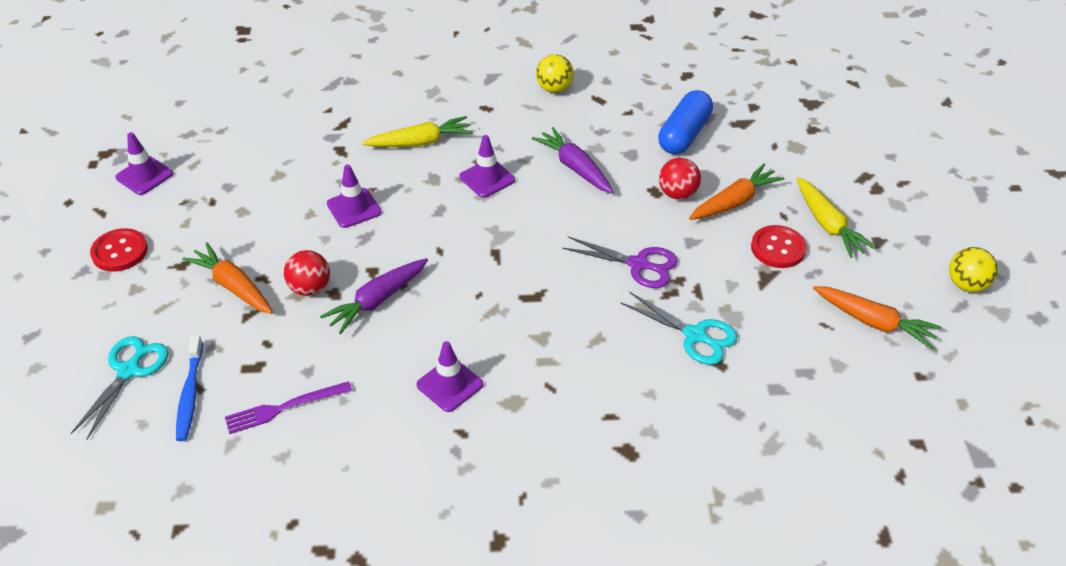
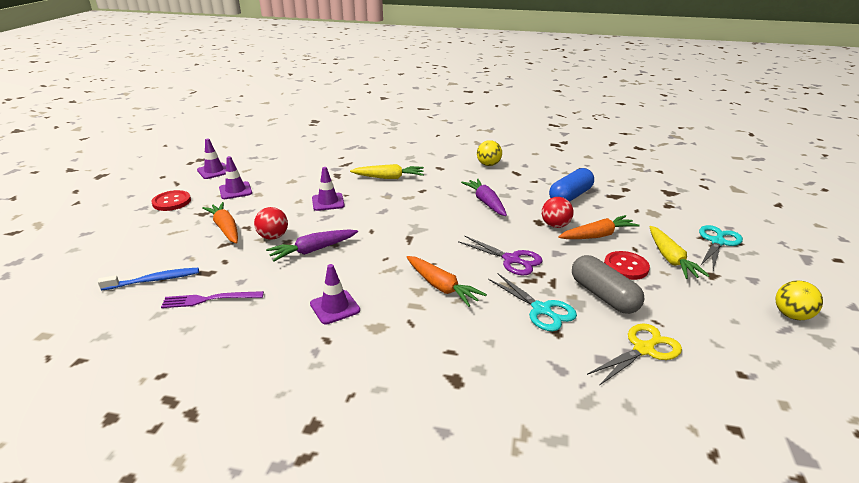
camera: 15 degrees right, 15 degrees down
turquoise scissors [71,336,169,439] -> turquoise scissors moved to [699,225,743,270]
blue toothbrush [176,335,203,441] -> blue toothbrush turned 120 degrees counterclockwise [98,268,199,291]
purple traffic cone [460,135,515,198] -> purple traffic cone moved to [219,156,252,199]
orange carrot [813,286,942,349] -> orange carrot moved to [407,256,487,307]
none -> grey capsule [572,255,644,314]
none -> yellow scissors [587,324,682,386]

